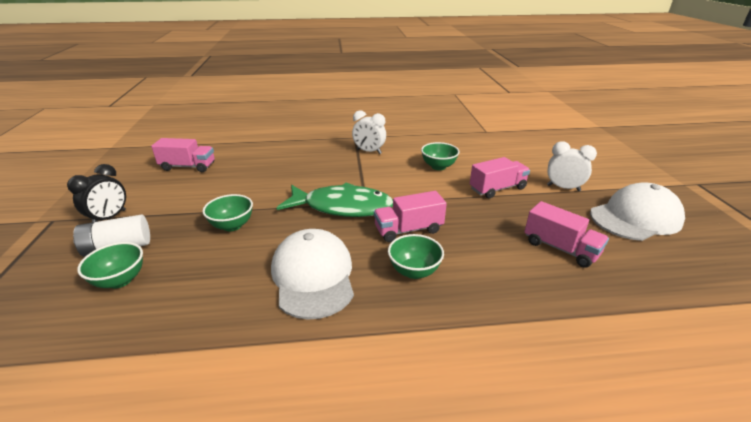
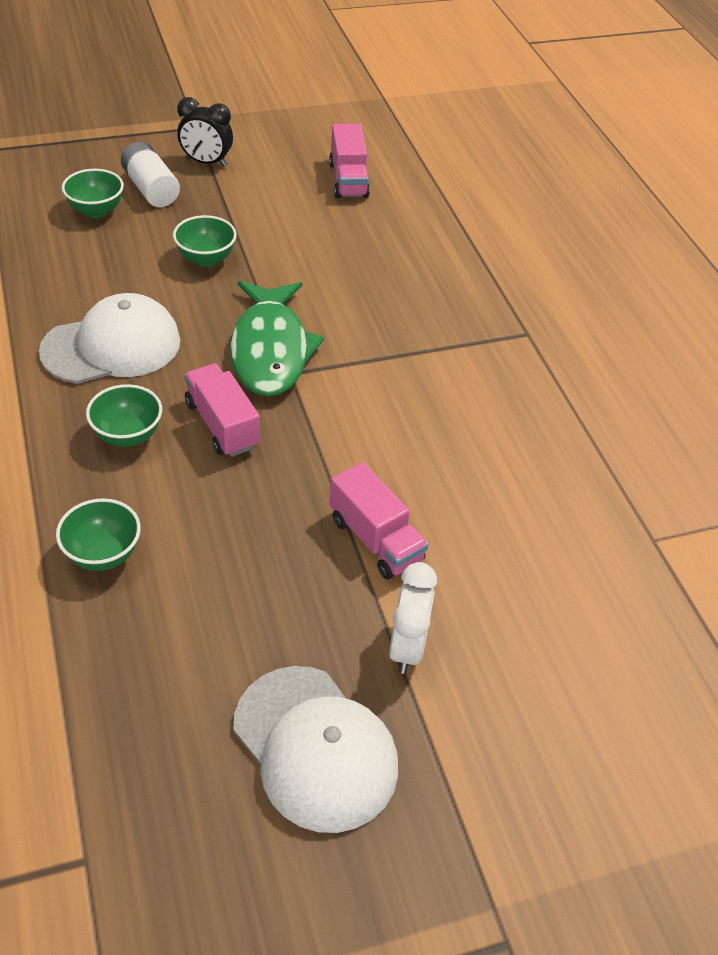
camera: 75 degrees right, 15 degrees up
white clock [352,110,386,154] -> none
green bowl [421,142,459,170] -> green bowl moved to [56,498,141,571]
pink truck [524,201,609,268] -> none

